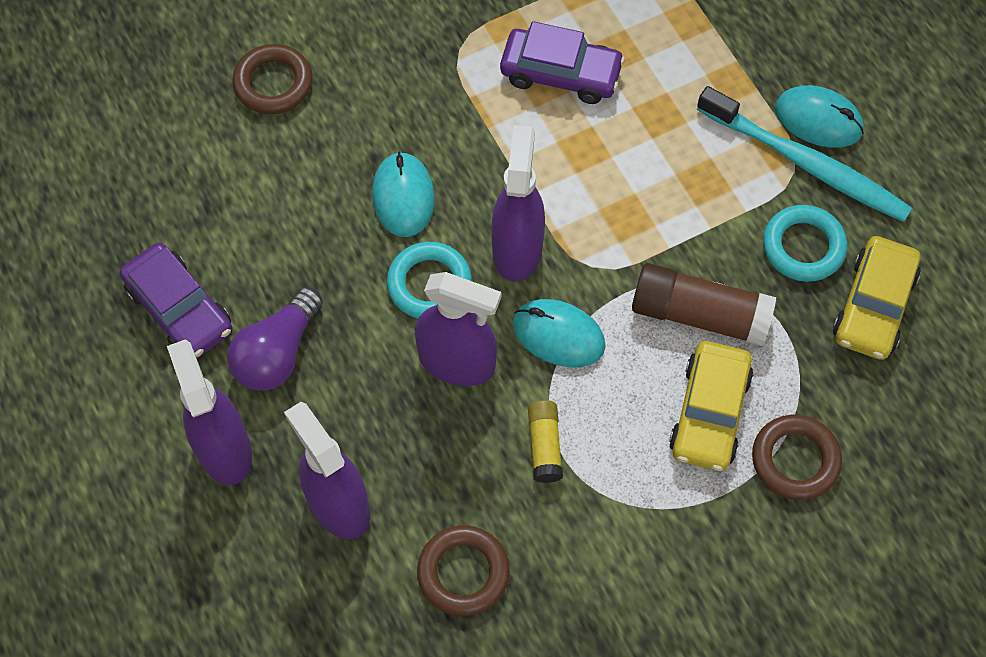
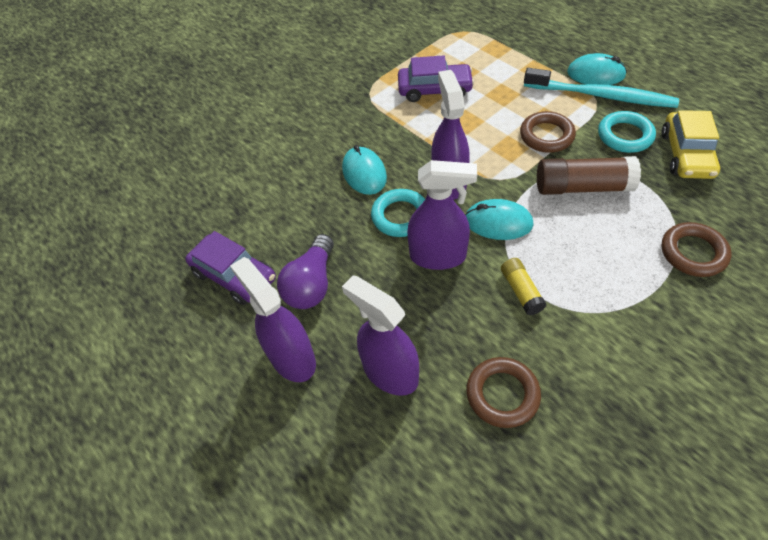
camera: 10 degrees left, 10 degrees down
brown ring [232,44,313,114] -> brown ring moved to [520,111,576,153]
yellow car [669,341,753,471] -> none

